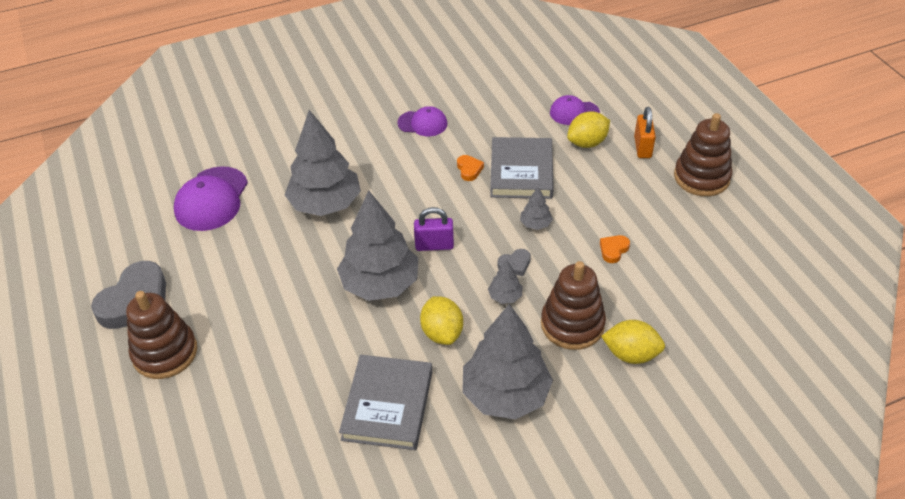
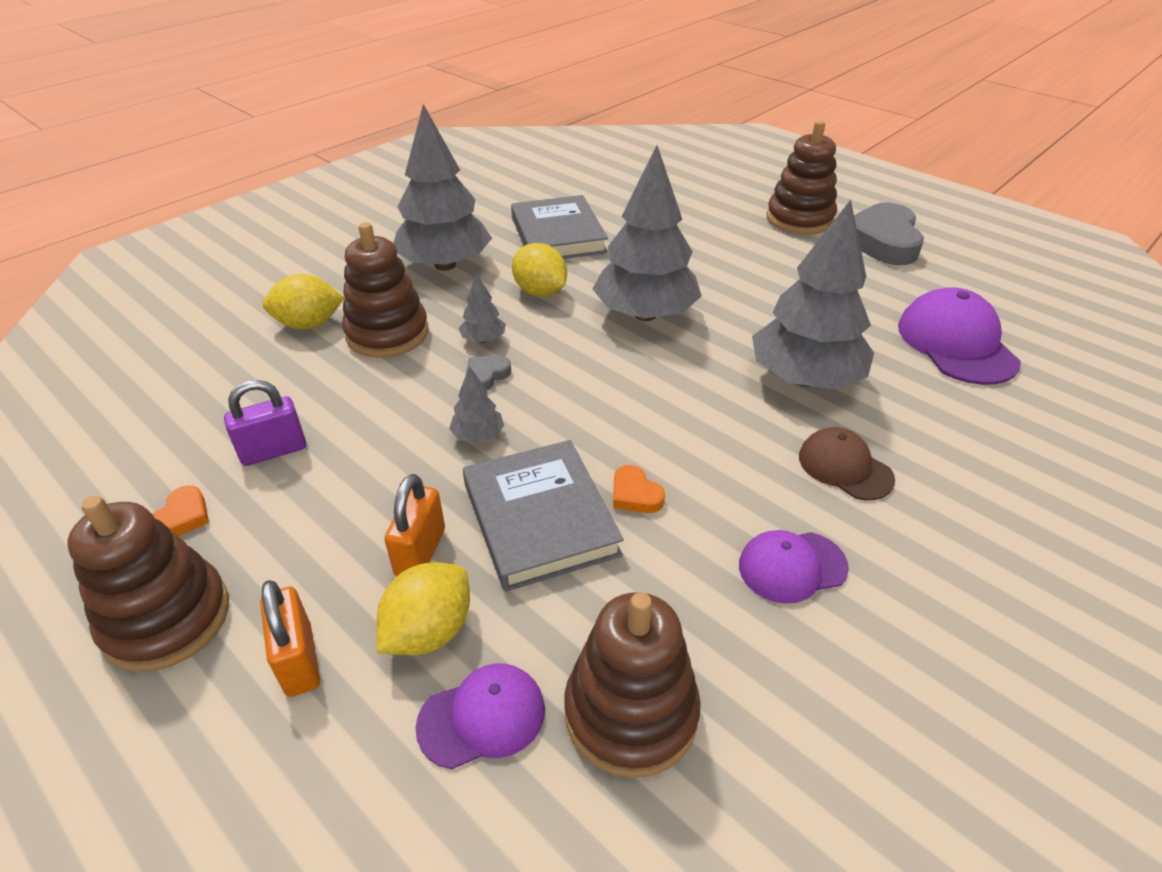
camera: 155 degrees right, 5 degrees down
purple padlock [414,207,454,251] -> purple padlock moved to [224,380,306,466]
orange heart [600,235,630,263] -> orange heart moved to [153,485,209,536]
none -> orange padlock [384,474,445,576]
none -> brown stacking toy [564,592,701,778]
none -> brown cap [799,427,895,500]

